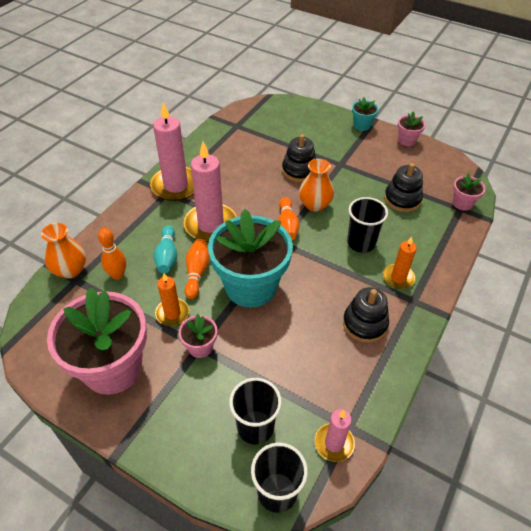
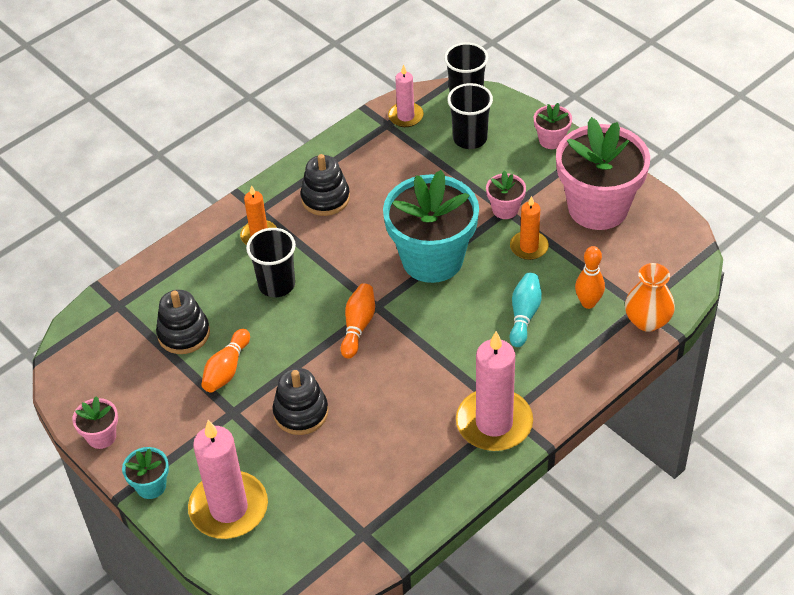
camera: 160 degrees left, 0 degrees up
pink candle [184,142,237,242] -> pink candle moved to [188,420,268,539]
orange bowling pin [185,239,209,299] -> orange bowling pin moved to [201,329,250,393]
orange vase [299,159,334,212] -> none
pink flower pot [453,173,485,211] -> pink flower pot moved to [534,103,572,149]

